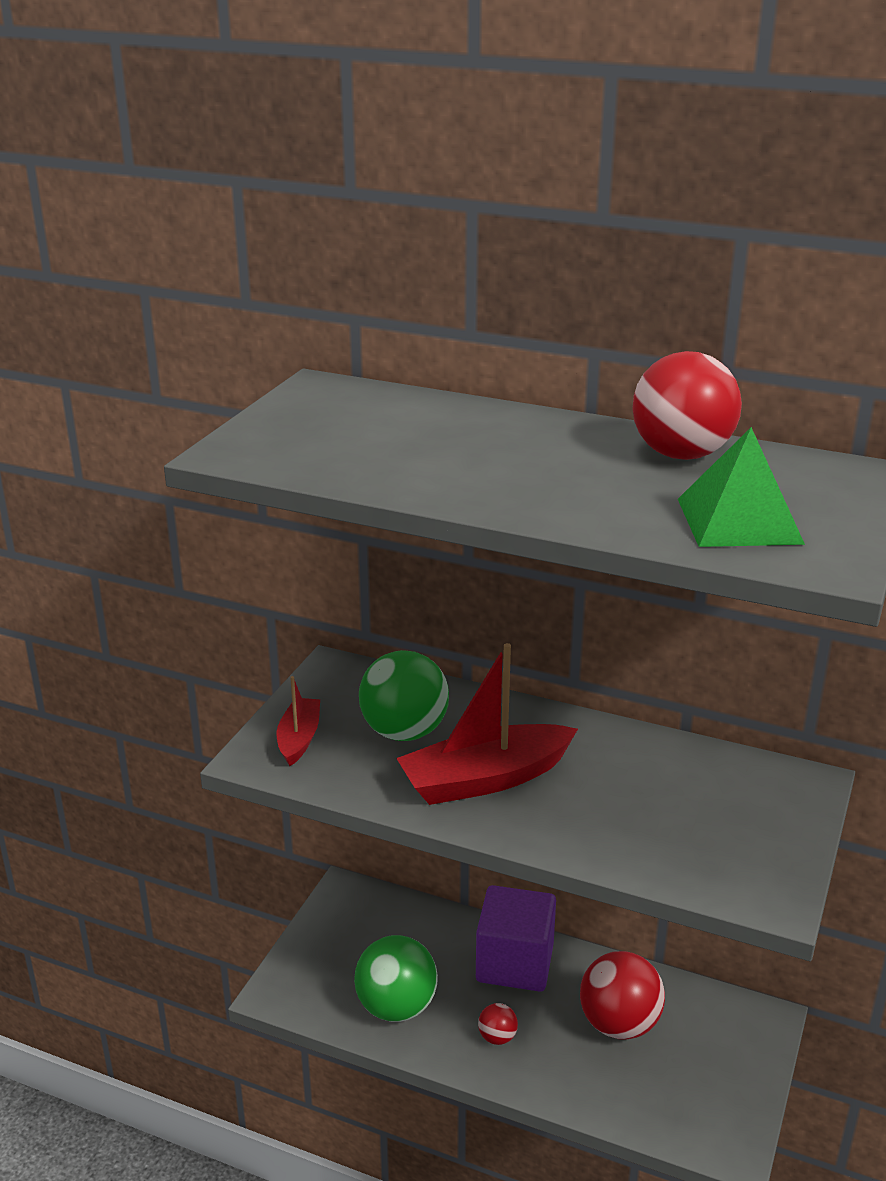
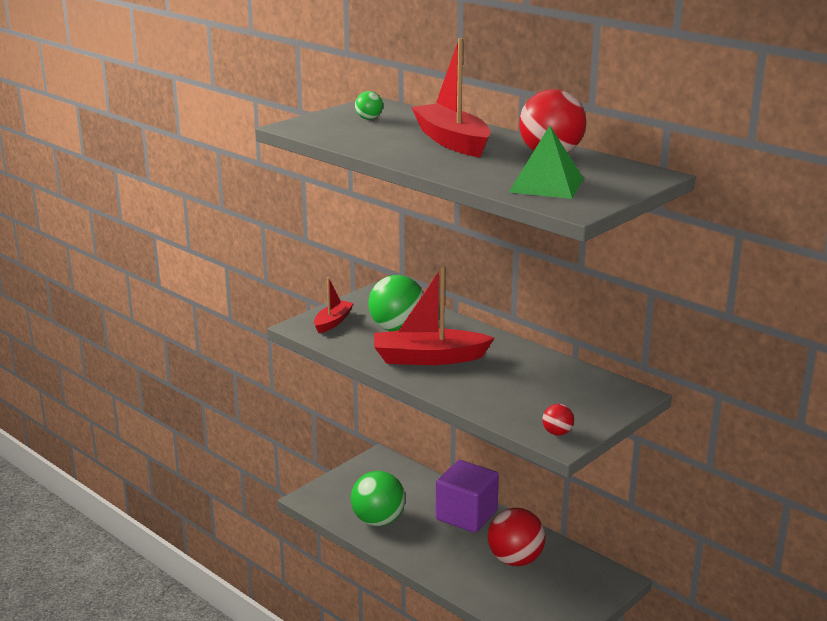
camera: 20 degrees right, 5 degrees down
red ball [478,1003,518,1045] -> red ball moved to [542,404,574,436]
none -> green ball [355,91,383,120]
none -> red boat [411,38,491,157]

